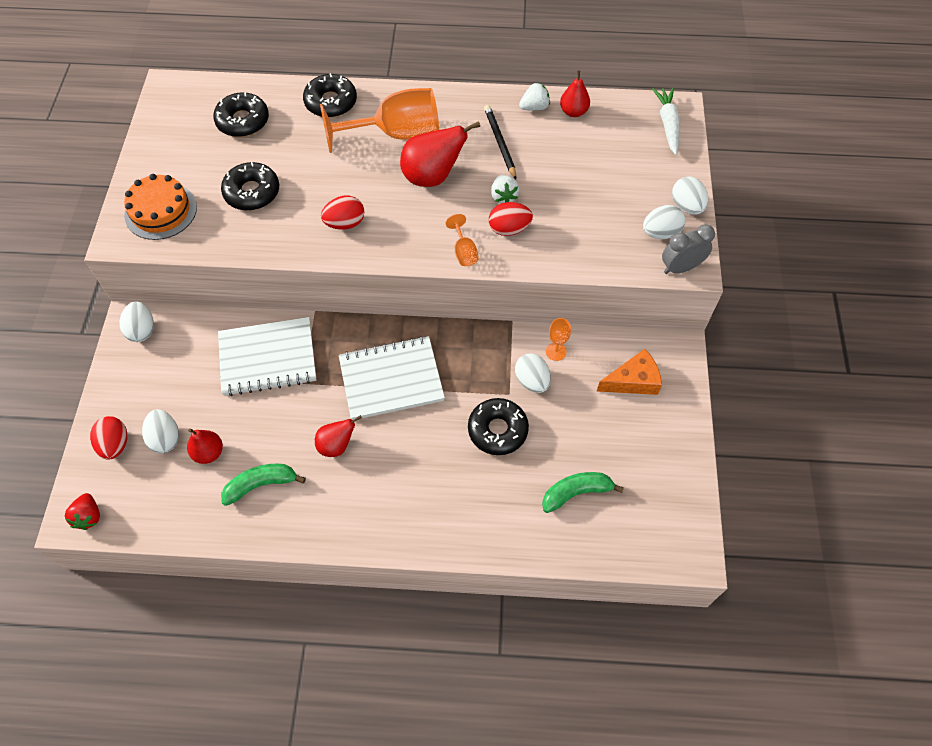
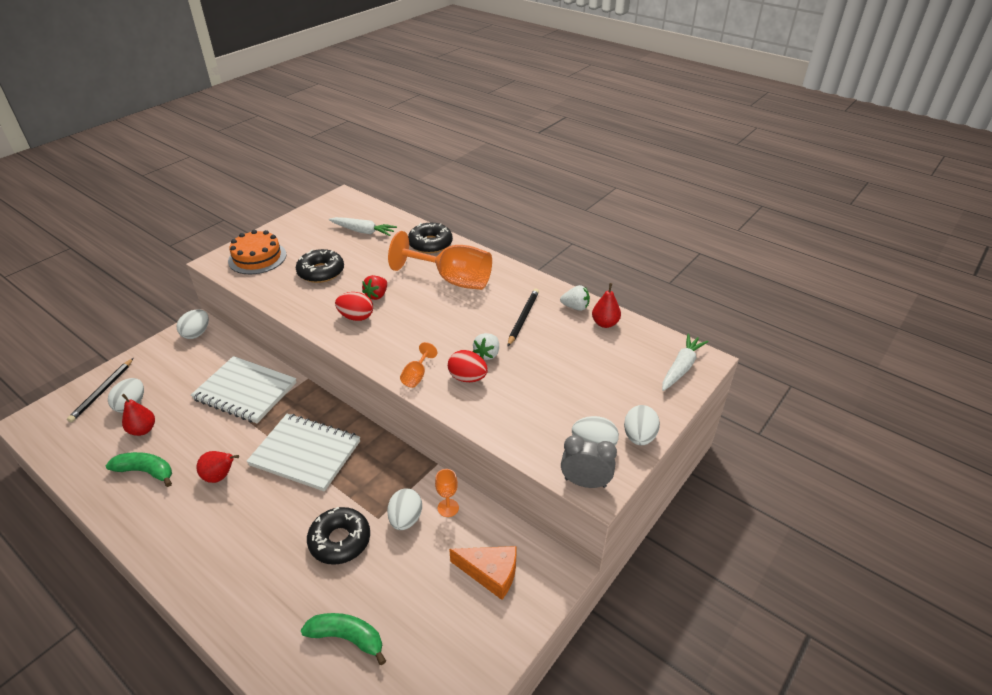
camera: 35 degrees right, 20 degrees down
red strawberry [65,493,100,530] -> red strawberry moved to [362,275,387,300]
red egg [90,416,127,460] -> black pencil [67,358,134,423]
black donut [213,92,269,137] -> white carrot [329,217,397,236]
red pear [400,121,480,187] -> none

